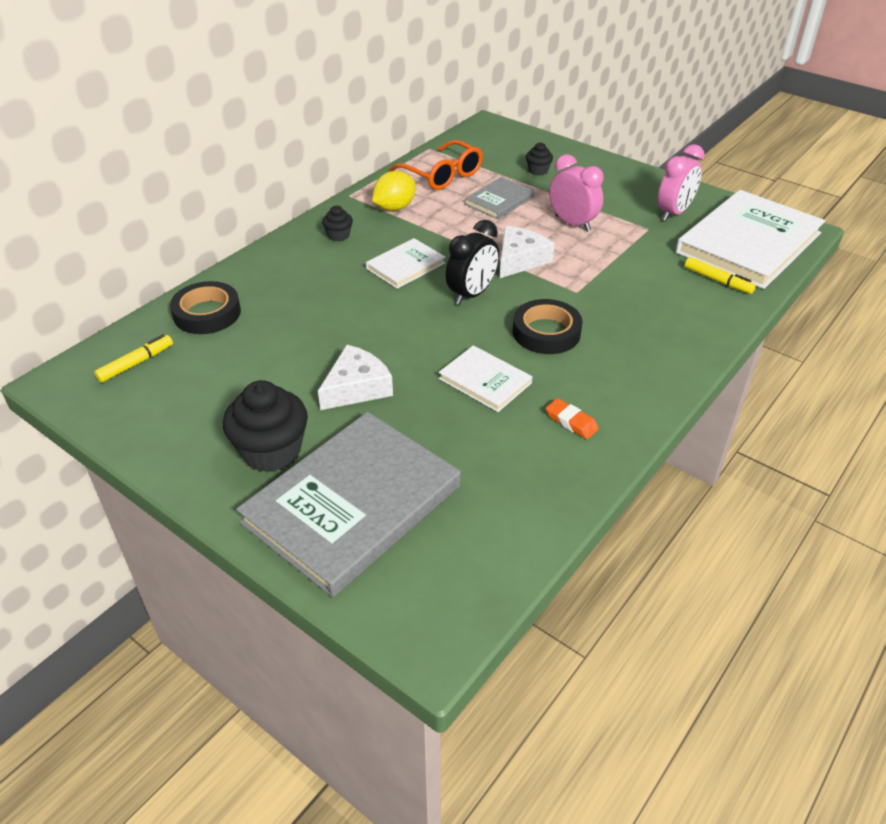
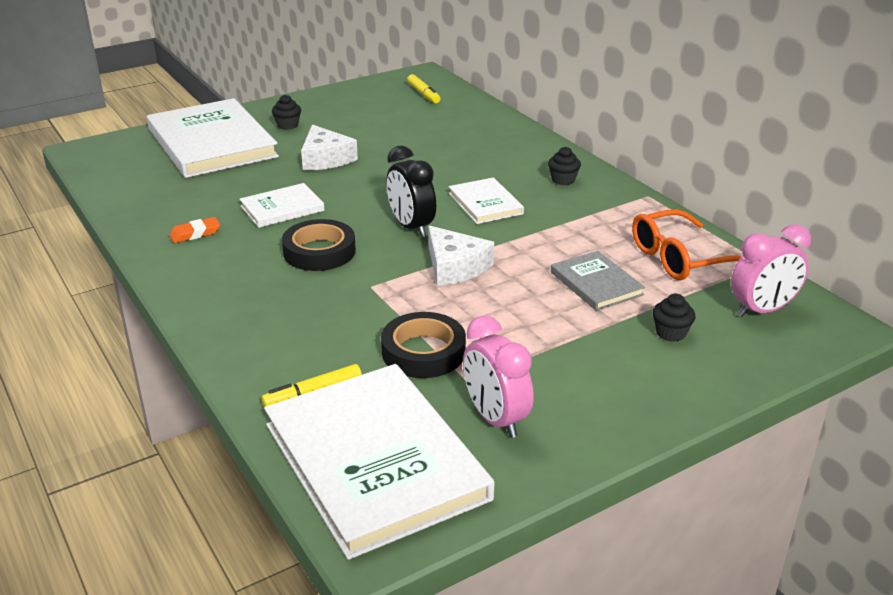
camera: 110 degrees right, 10 degrees down
black tape [170,281,241,334] -> black tape moved to [381,312,466,378]
black cupcake [223,380,308,472] -> black cupcake [272,95,301,130], size x0.50
grey book [236,412,461,597] -> white book [147,98,279,178]
yellow lemon [372,171,416,211] -> none
pink clock [549,154,604,232] -> pink clock moved to [731,224,811,317]

